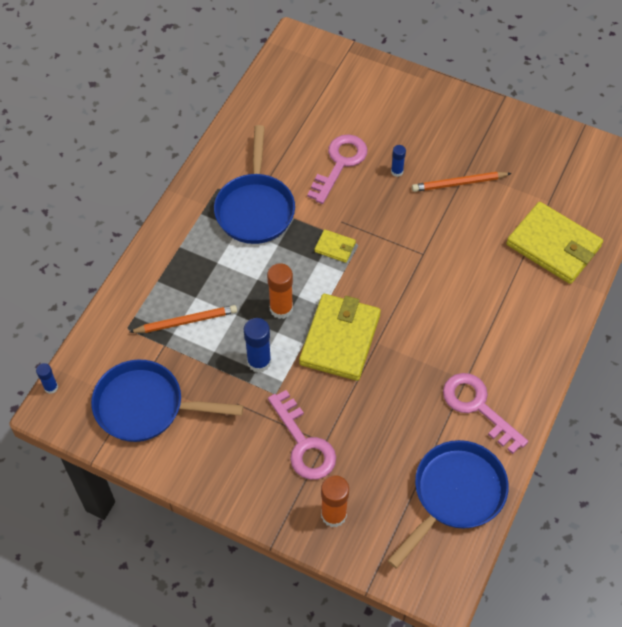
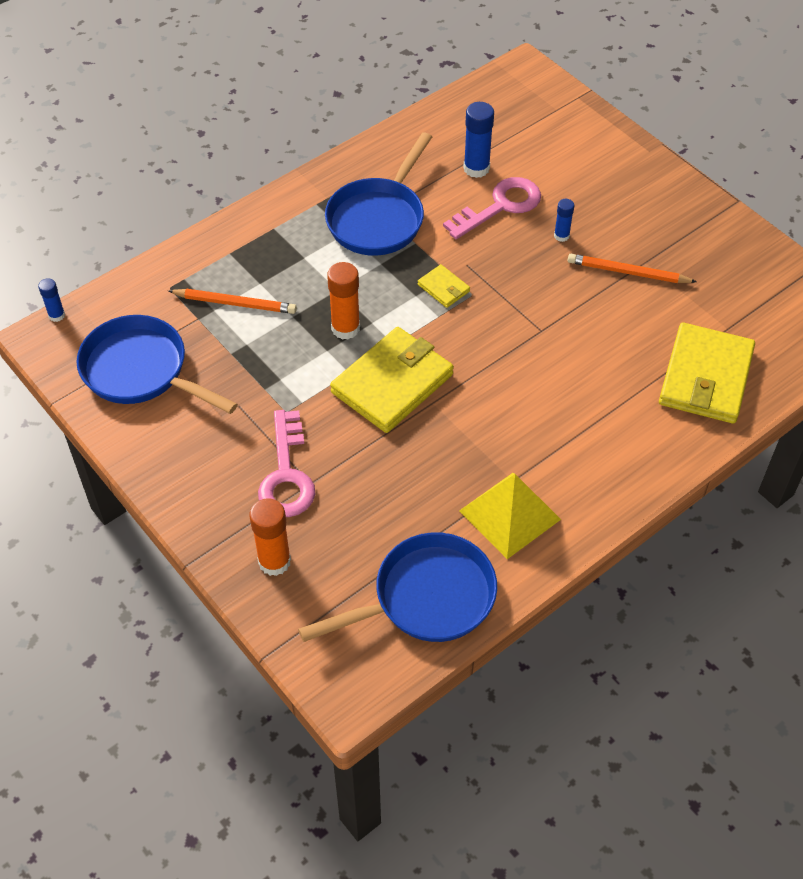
camera: 25 degrees right, 5 degrees down
blue glue stick [244,318,271,373] -> blue glue stick moved to [463,102,494,178]
pink key [443,373,528,454] -> yellow pyramid [459,473,561,559]
yellow wallet [506,202,603,284] -> yellow wallet turned 45 degrees clockwise [659,322,755,424]

